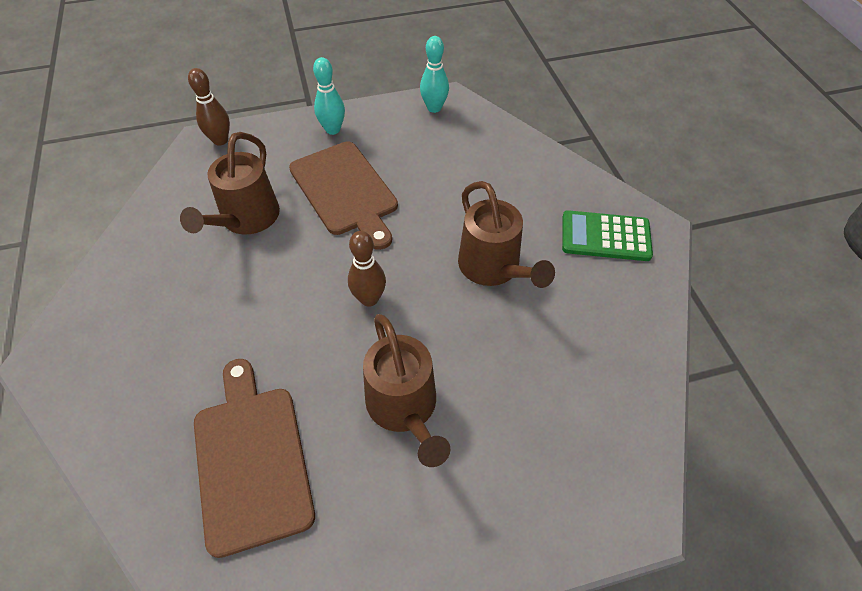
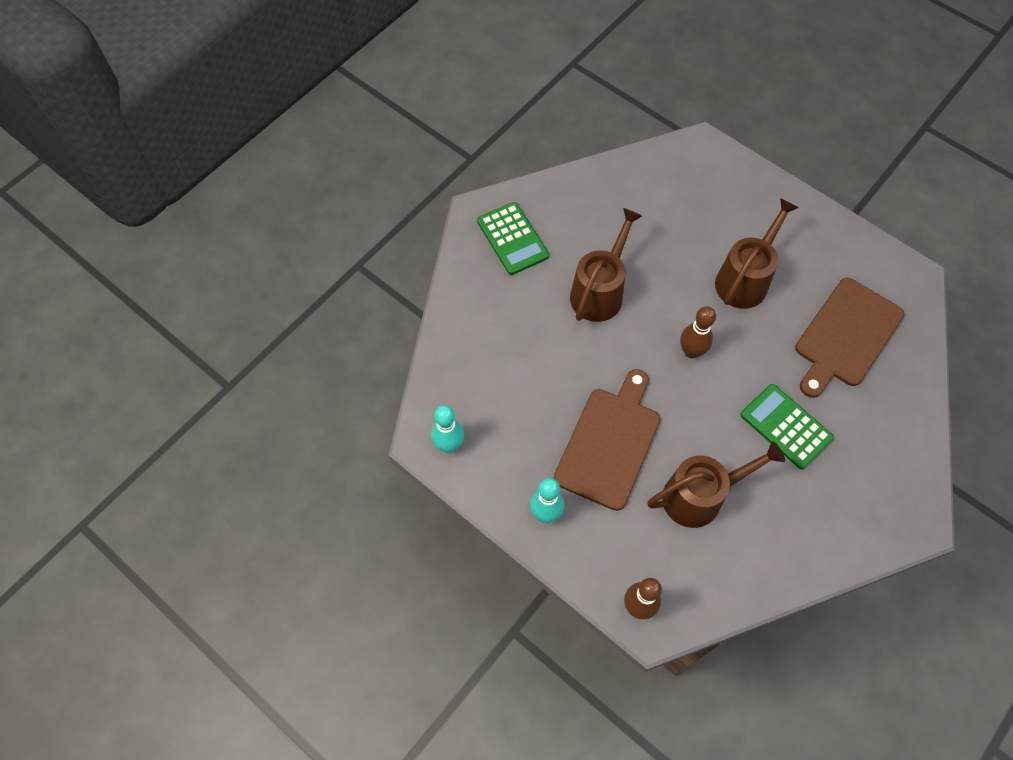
camera: 125 degrees left, 10 degrees up
none -> green calculator [741,384,834,470]

